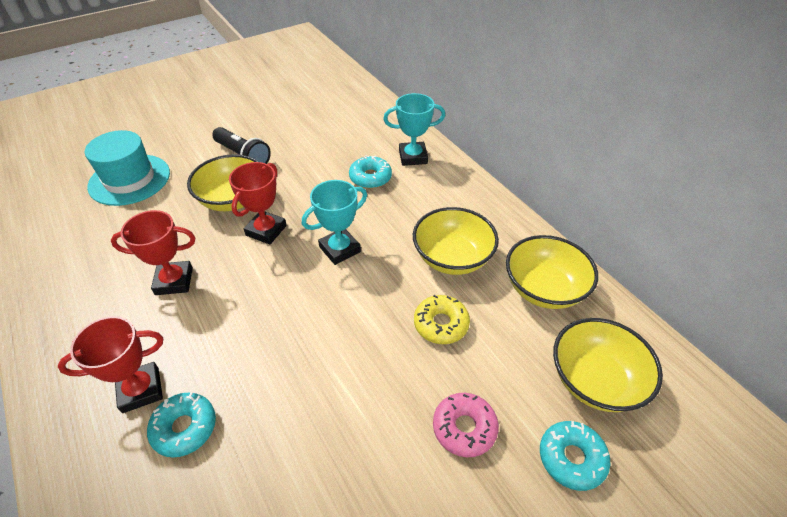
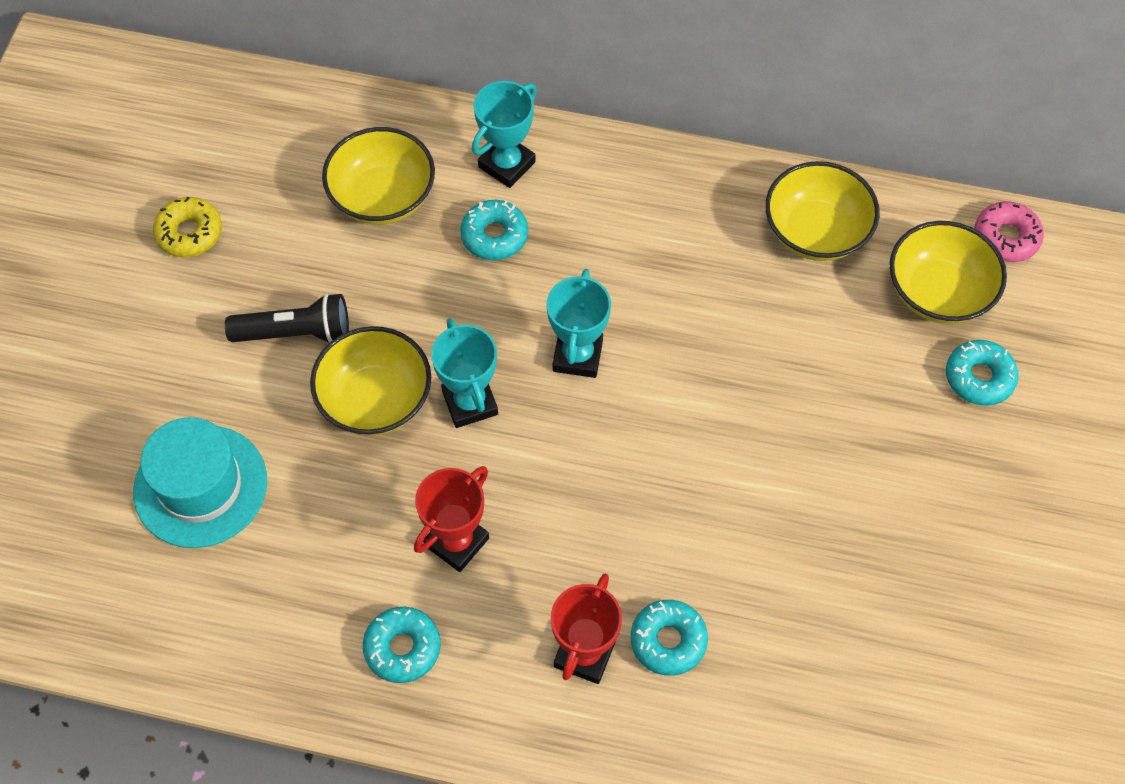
camera: 45 degrees left, 15 degrees up
red trophy [229,162,287,244] -> turquoise trophy [431,318,498,428]
yellow bowl [413,207,499,275] -> yellow bowl moved to [322,127,435,225]
yellow donut [414,295,470,344] -> yellow donut moved to [153,197,222,258]
pink donut [433,393,499,457] -> pink donut moved to [974,201,1044,262]
none -> turquoise donut [363,607,441,683]

